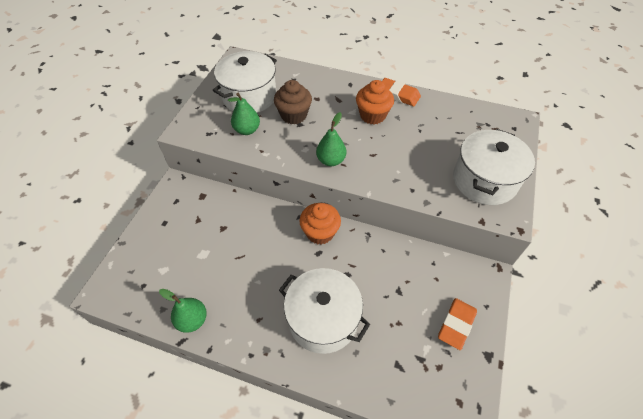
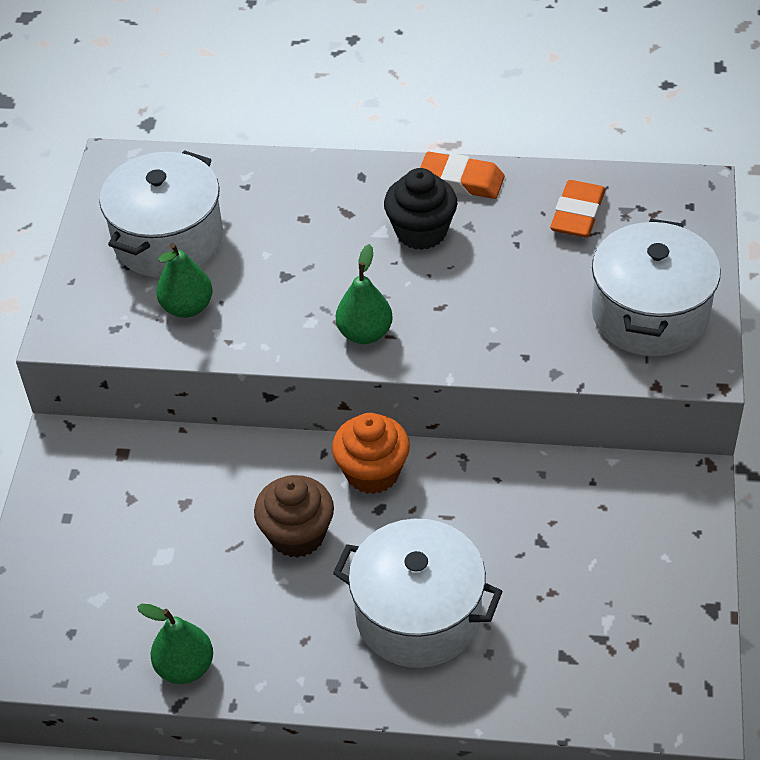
camera: 10 degrees left, 5 degrees down
brown cupcake [274,80,312,125] -> brown cupcake moved to [254,475,334,558]
orange cupcake [356,80,394,124] -> black cupcake [384,168,457,250]
orange eraser [438,298,477,350] -> orange eraser moved to [550,180,605,238]

